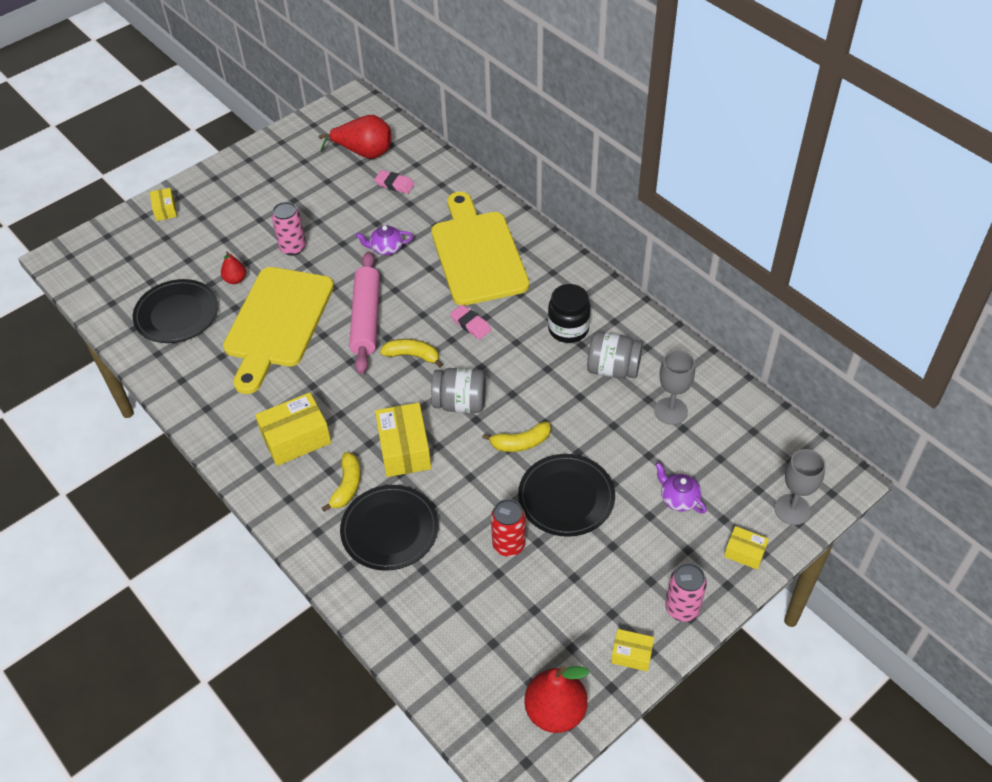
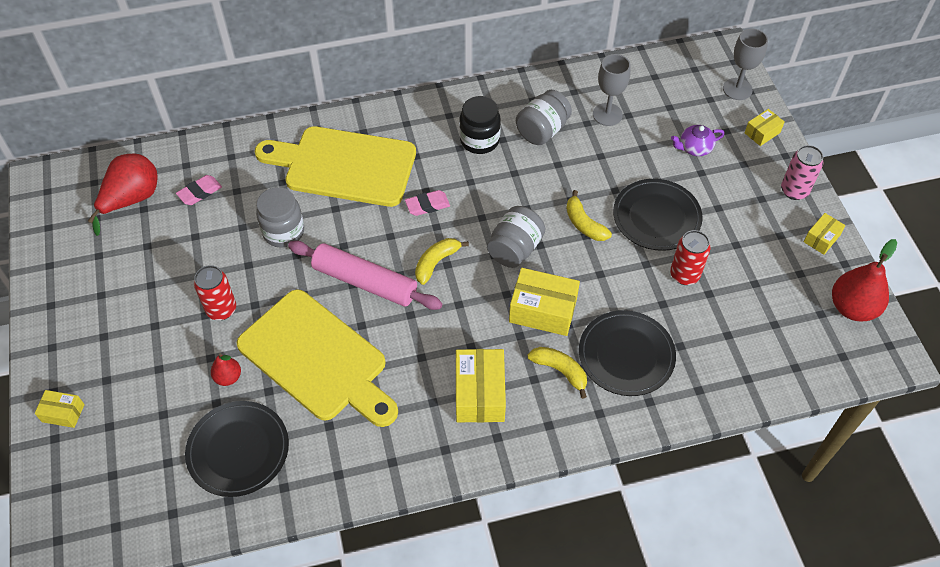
camera: 65 degrees left, 5 degrees up
pink can [272,202,306,256] -> red can [194,265,236,320]
purple teapot [356,225,413,255] -> grey jar [256,187,304,248]
yellow banana [482,421,551,452] -> yellow banana turned 135 degrees clockwise [566,190,612,241]

